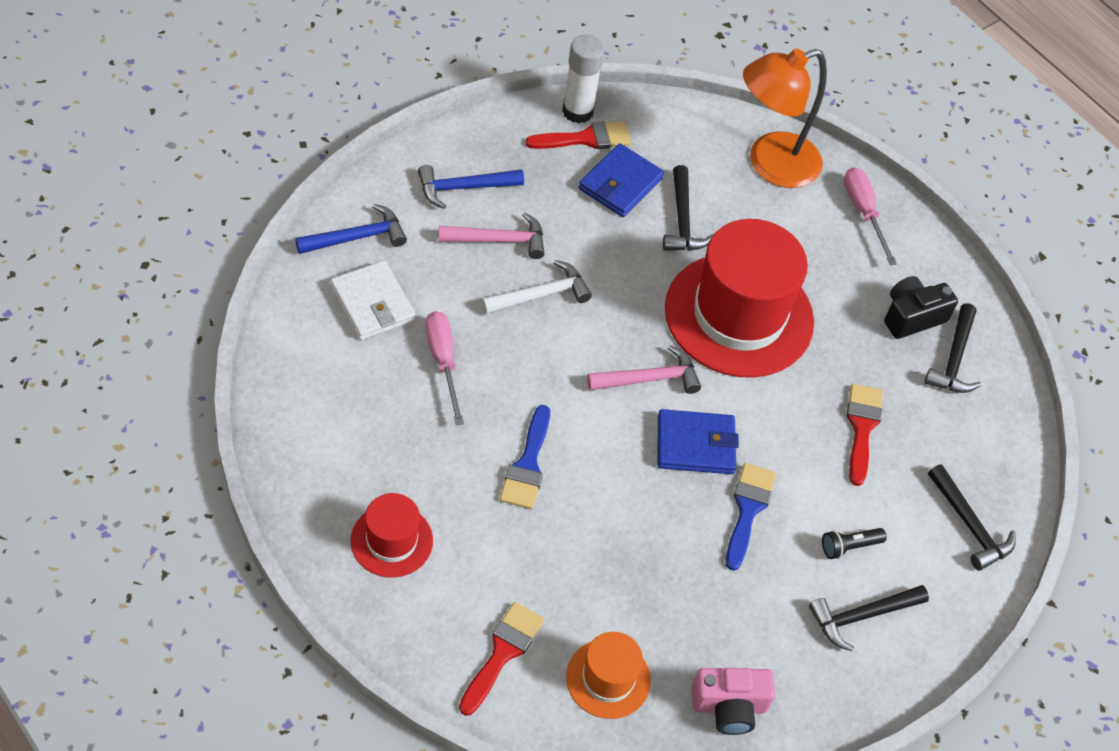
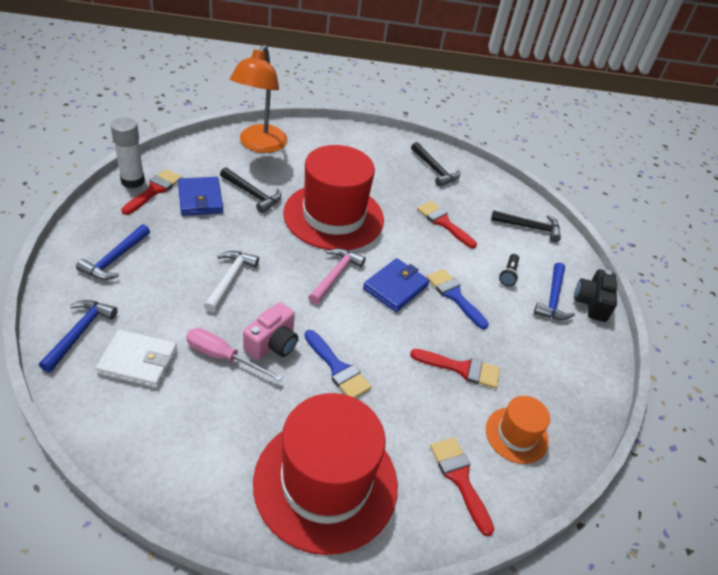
camera: 50 degrees left, 10 degrees down
red hat [351,493,433,578] -> red hat [253,393,398,555], size x2.06
pink hammer [438,212,544,259] -> none
pink camera [691,668,775,735] -> pink camera moved to [243,302,298,360]
black hammer [809,585,929,651] -> blue hammer [534,262,575,320]
pink screwdriver [844,167,897,265] -> none
black camera [884,276,958,339] -> black camera moved to [574,269,617,322]
none -> red brush [410,349,500,389]

